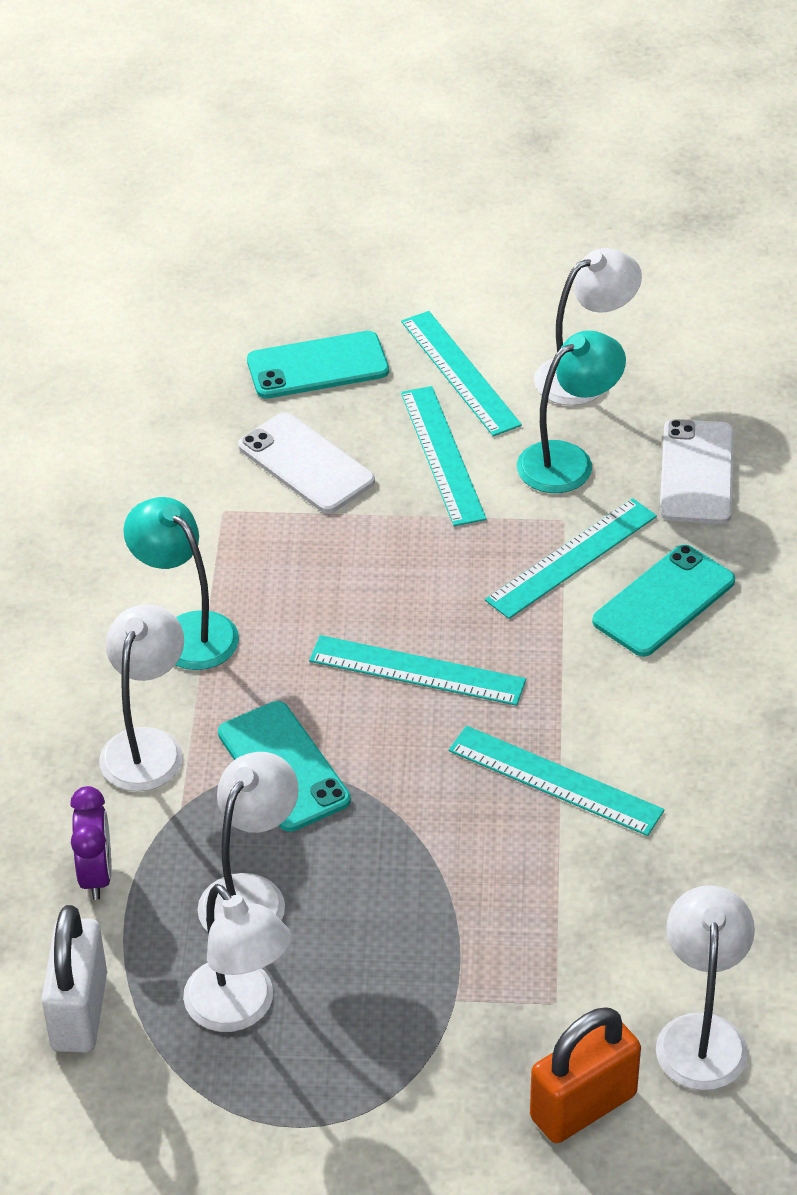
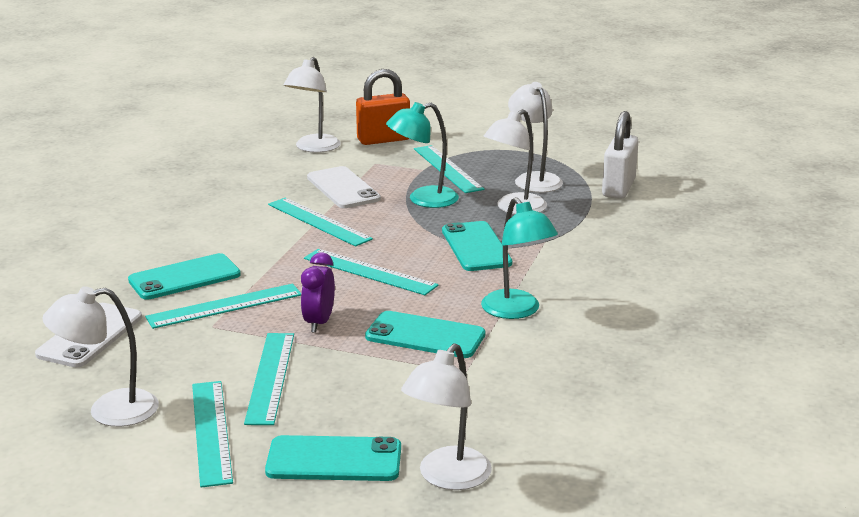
camera: 165 degrees left, 20 degrees down
purple clock [70,786,111,900] -> purple clock moved to [301,252,335,333]
white lamp [99,604,184,792] -> white lamp moved to [401,343,492,490]
white phone [238,412,375,513] -> white phone moved to [307,166,381,208]
turquoise lamp [517,331,626,493] -> turquoise lamp moved to [386,102,459,208]
none -> turquoise phone [365,311,485,358]
none -> turquoise ruler [414,145,484,193]

